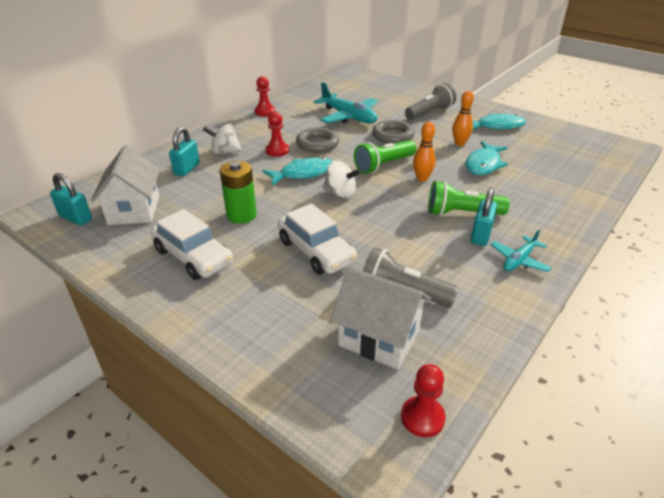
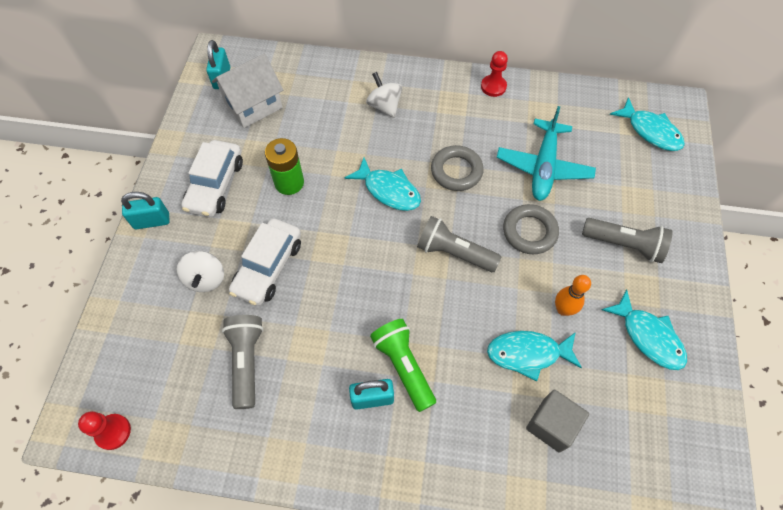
camera: 60 degrees right, 25 degrees up
turquoise padlock [169,127,200,176] -> turquoise padlock moved to [121,192,169,229]
red pawn [266,112,289,157] -> none
white spinning top [323,161,361,199] -> white spinning top moved to [177,251,224,292]
white house [330,267,431,369] -> none
green flashlight [354,140,417,174] -> grey flashlight [417,216,501,272]
orange bowling pin [413,122,436,182] -> none
turquoise plane [490,229,552,272] -> none
none -> grey cube [526,390,589,453]
none -> turquoise fish [610,97,685,151]

